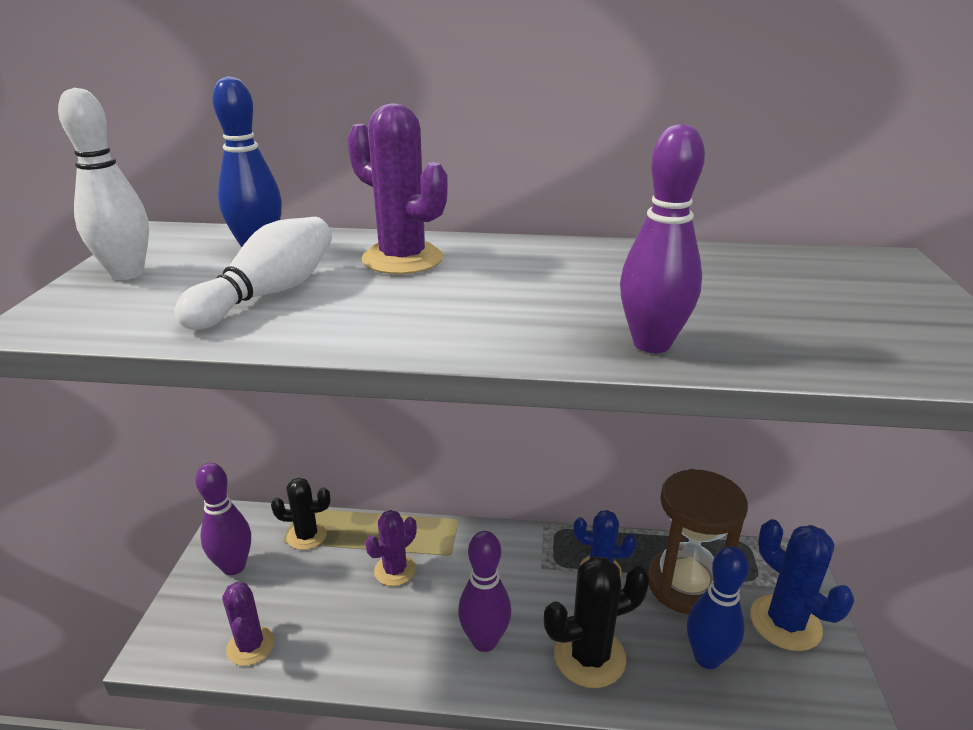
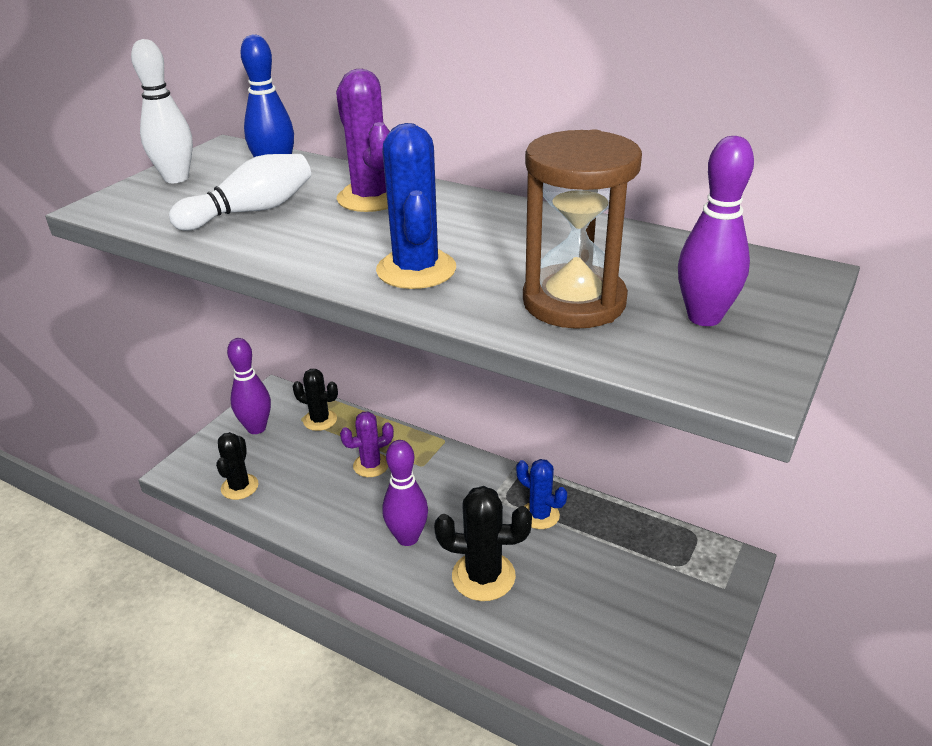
camera: 25 degrees right, 5 degrees up
purple cactus [222,582,275,666] -> black cactus [216,432,259,500]
purple bowling pin [620,124,705,353] -> purple bowling pin moved to [678,136,754,326]
brown hourglass [648,469,748,615] -> brown hourglass moved to [523,129,642,329]
blue bowling pin [687,546,749,669] -> none
blue cactus [751,519,854,651] -> blue cactus moved to [376,123,456,289]

